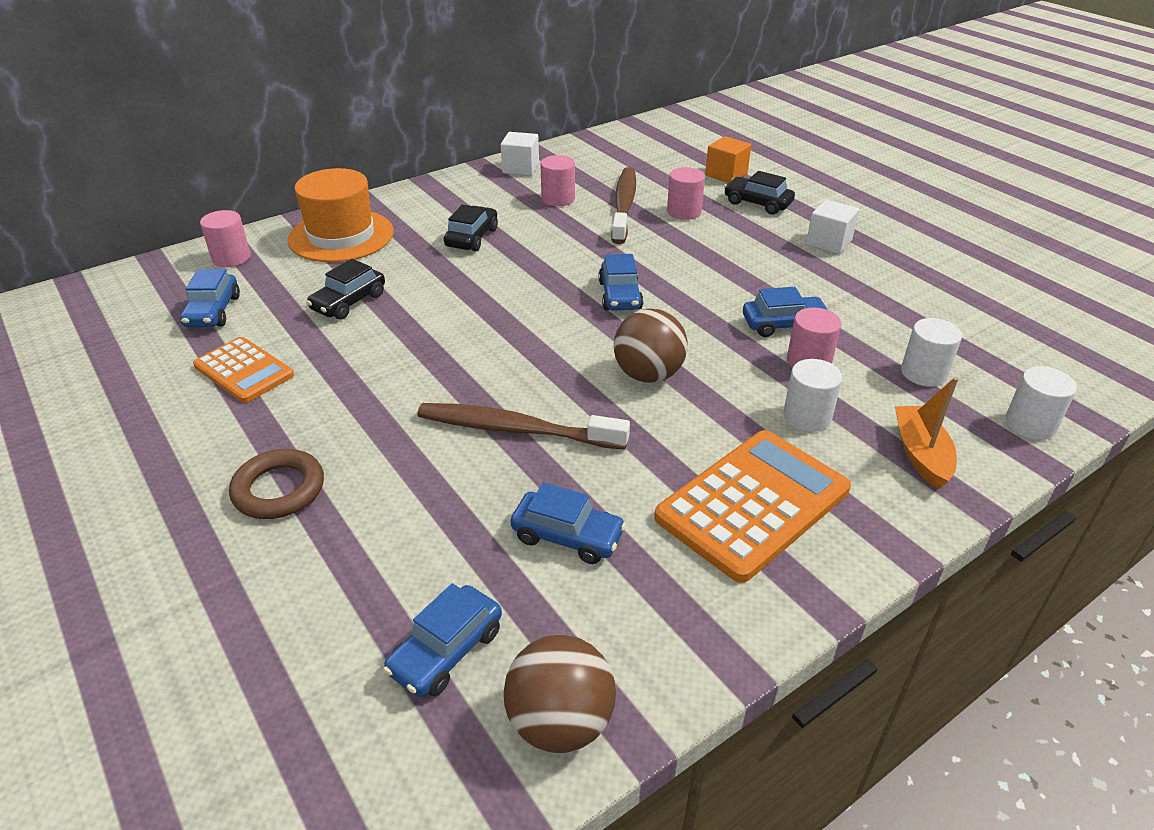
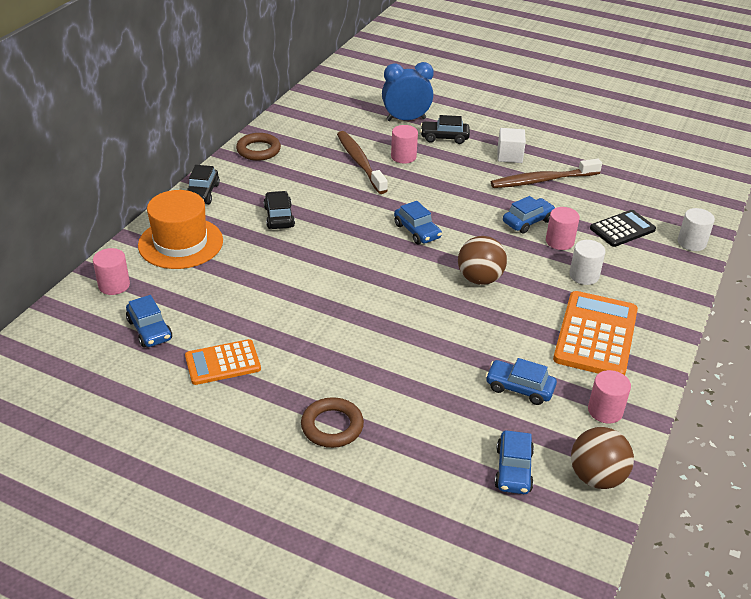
camera: 30 degrees left, 0 degrees up
orange calculator [193,337,294,403] -> orange calculator turned 150 degrees clockwise [185,339,261,385]
black car [306,259,385,319] -> black car moved to [187,165,220,204]
brown toothbrush [418,403,630,450] -> brown toothbrush moved to [491,159,602,188]
white cube [501,132,539,176] -> brown ring [236,133,281,161]
blue car [511,483,626,564] -> blue car turned 150 degrees counterclockwise [485,358,557,405]
pink cylinder [540,155,575,206] -> pink cylinder moved to [588,370,631,424]
orange cube [705,136,751,183] -> blue clock [382,62,434,121]
orange boat [895,377,958,489] -> none
white cylinder [901,318,962,387] -> black calculator [590,210,656,247]

